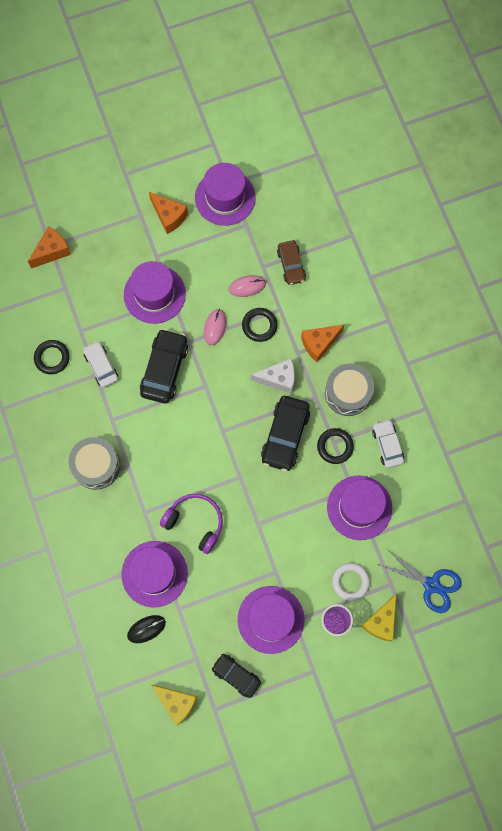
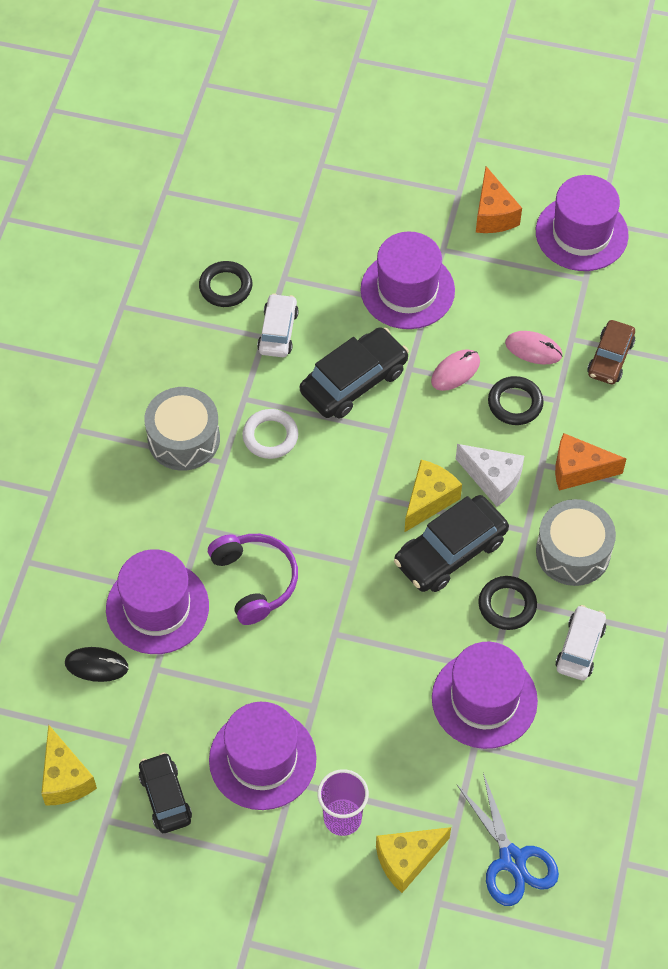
camera: 35 degrees right, 15 degrees down
orange cheese [28,226,71,269] -> none
white ring [332,563,370,601] -> white ring moved to [242,409,298,459]
none -> yellow cheese [405,460,462,532]

